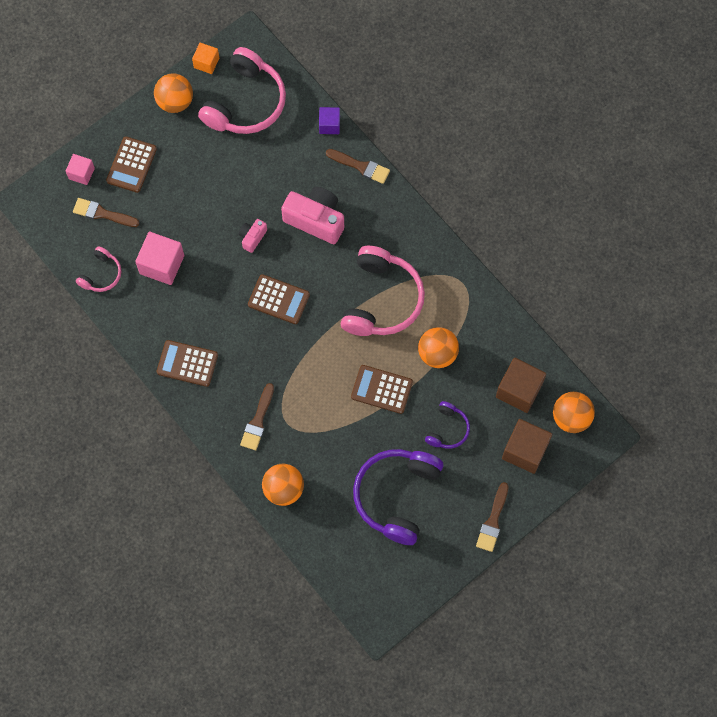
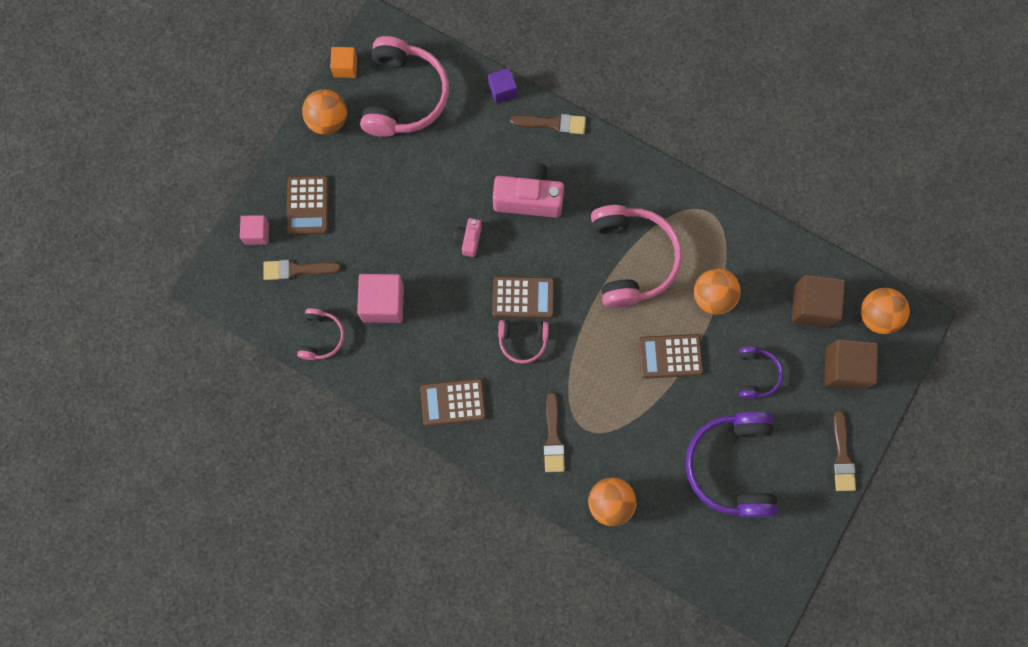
camera: 20 degrees left, 5 degrees up
none -> pink headphones [498,320,549,364]

